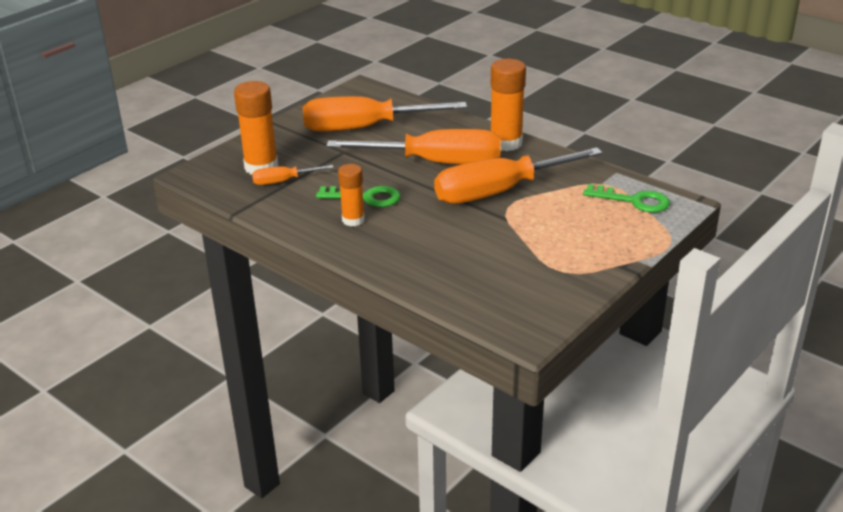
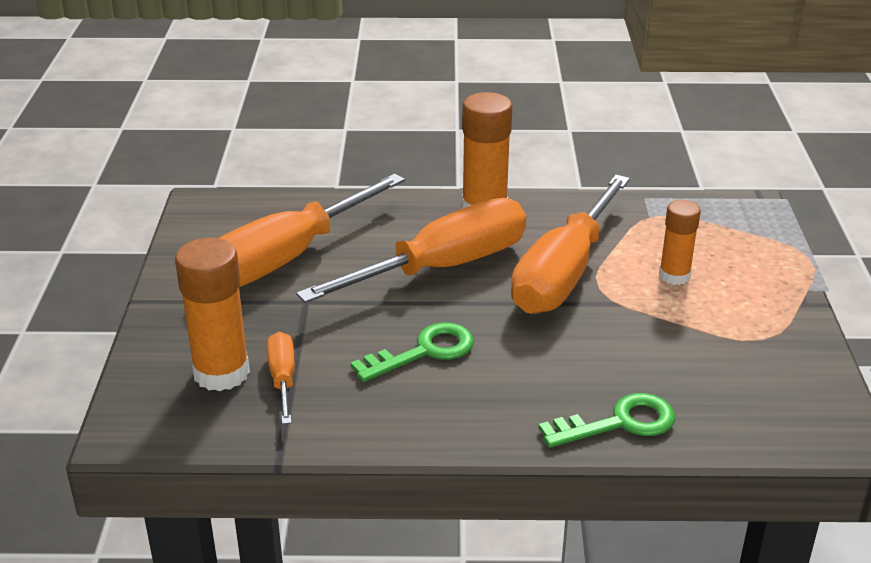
camera: 40 degrees left, 0 degrees up
orange screwdriver [252,165,334,185] -> orange screwdriver turned 135 degrees clockwise [267,332,295,424]
orange glue stick [338,164,365,226] -> orange glue stick moved to [659,200,701,285]
green key [583,184,670,213] -> green key moved to [539,393,675,448]

